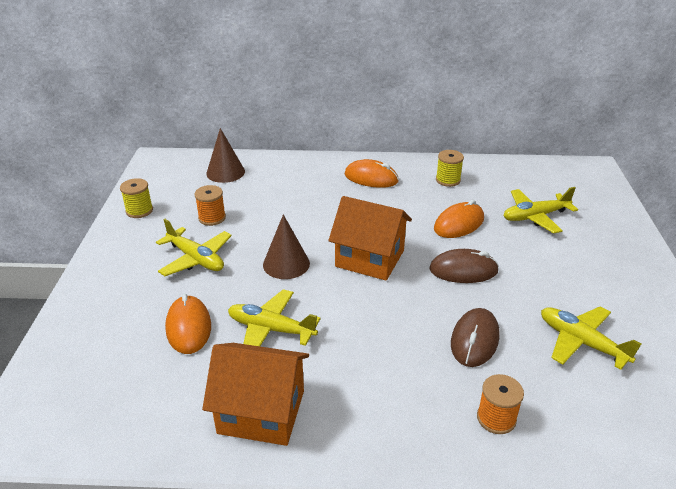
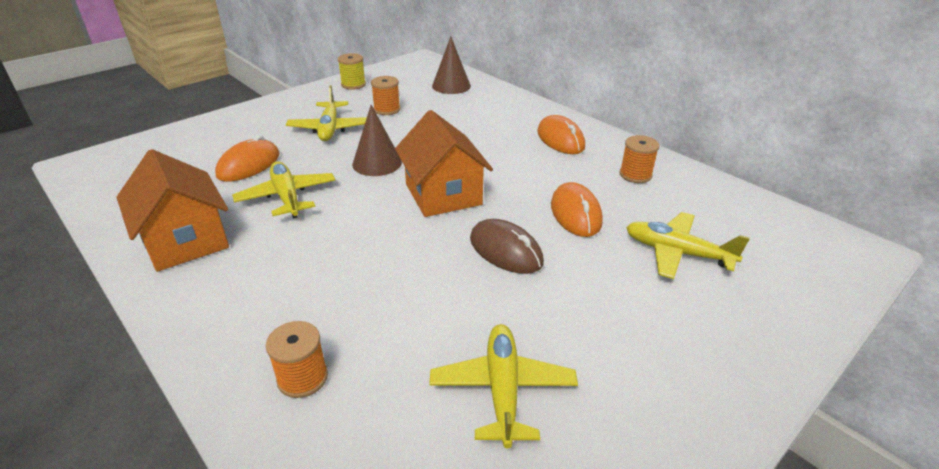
camera: 45 degrees right, 0 degrees up
orange mouse [434,200,484,238] -> orange mouse turned 75 degrees clockwise [551,182,603,237]
yellow spool [436,150,464,187] -> orange spool [620,135,660,183]
brown mouse [451,308,500,367] -> none

